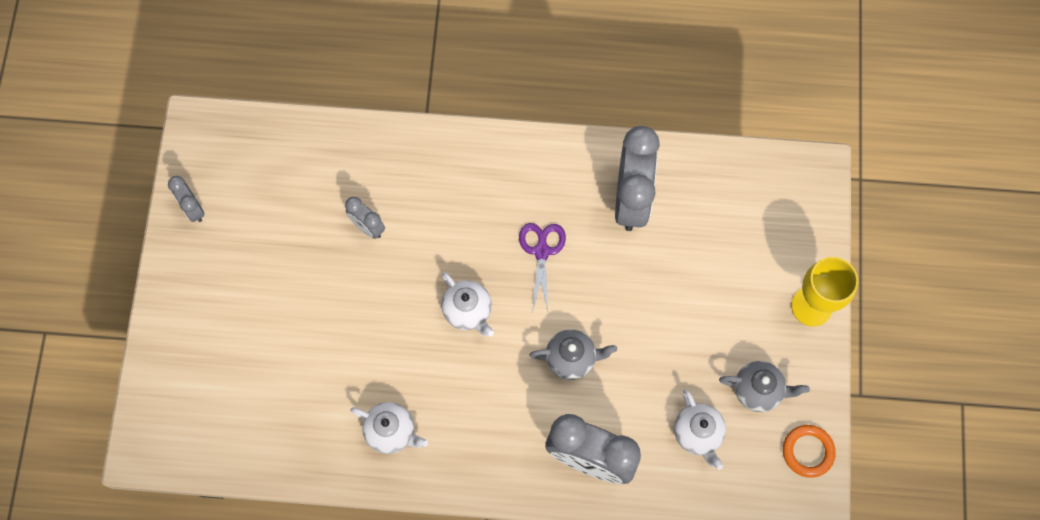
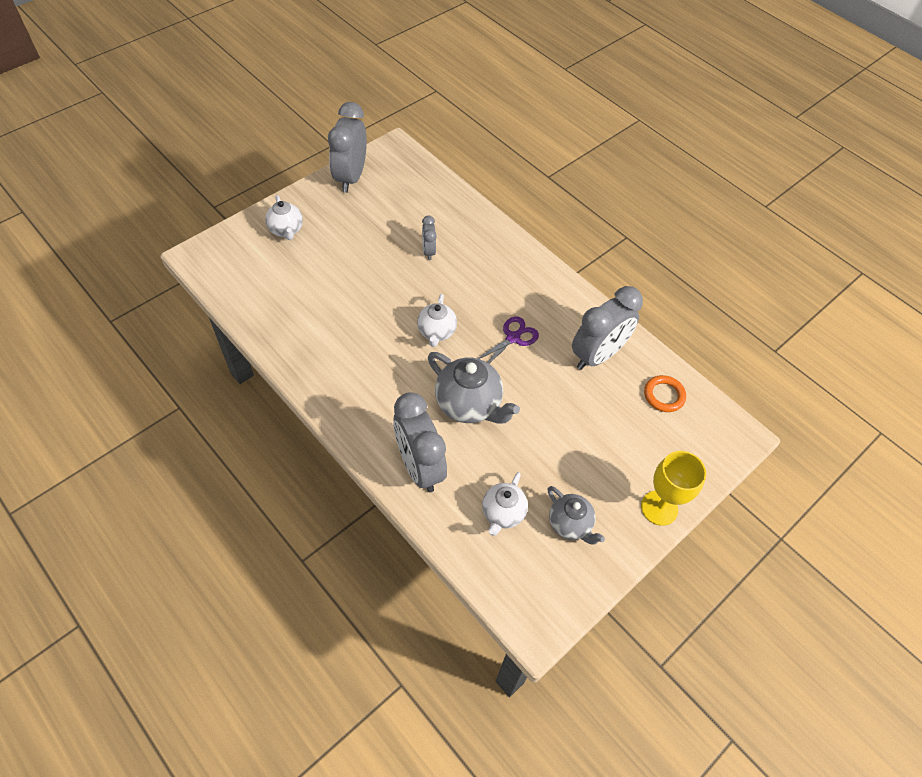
camera: 40 degrees right, 15 degrees down
grey clock [168,176,204,222] -> grey clock [328,102,367,193], size x2.04
white teapot [350,402,428,454] -> white teapot moved to [265,195,303,240]
grey teapot [529,329,617,380] -> grey teapot [428,352,520,424], size x1.60
orange ring [783,425,836,478] -> orange ring moved to [644,375,686,412]

